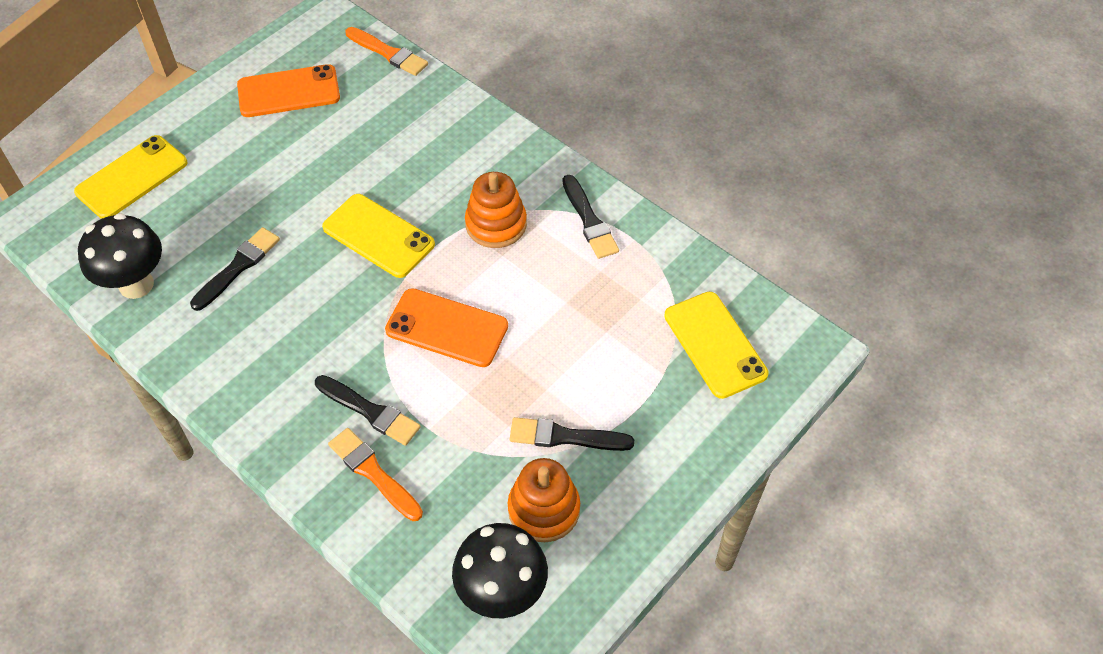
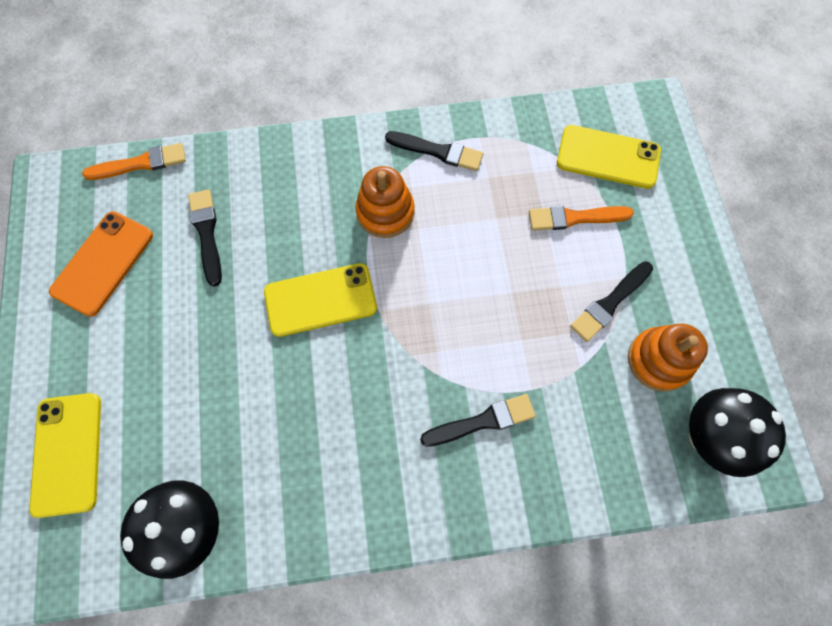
camera: 50 degrees left, 15 degrees up
black brush [190,227,280,311] -> black brush moved to [188,190,222,287]
orange brush [328,428,423,521] -> orange brush moved to [529,206,634,231]
orange phone [385,288,508,367] -> none

